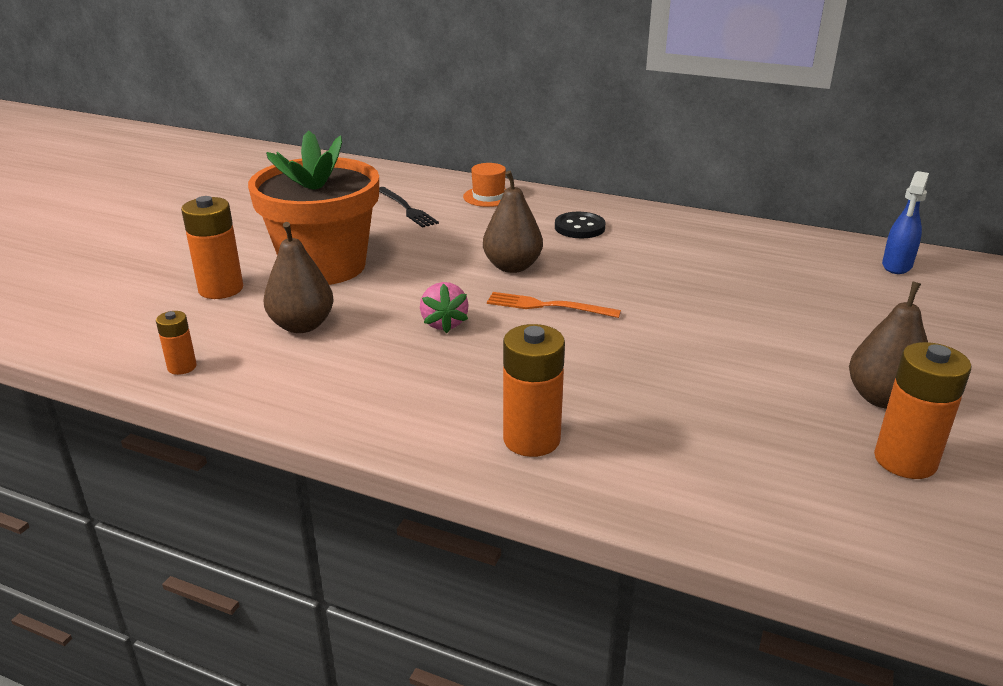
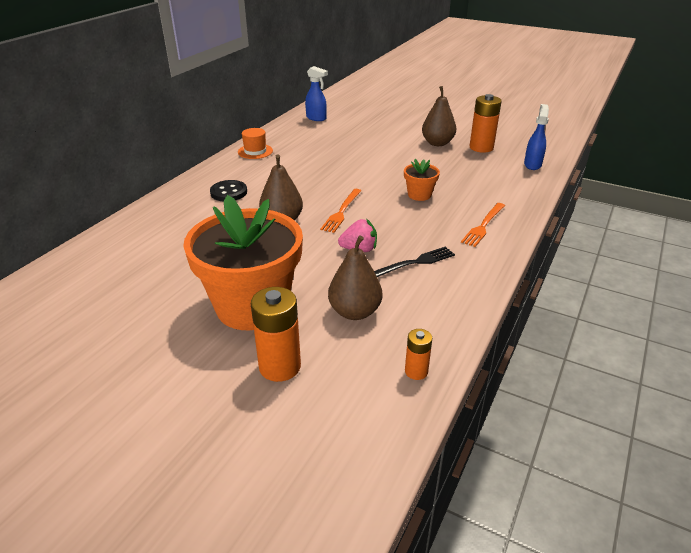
camera: 85 degrees left, 5 degrees up
black fork [379,187,439,228] -> black fork moved to [374,246,455,277]
orange hat [463,163,506,207] -> orange hat moved to [238,128,273,159]
orange battery [503,324,565,457] -> orange fork [461,203,505,247]
none -> orange flower pot [404,159,440,201]
none -> blue spray bottle [524,104,549,170]

